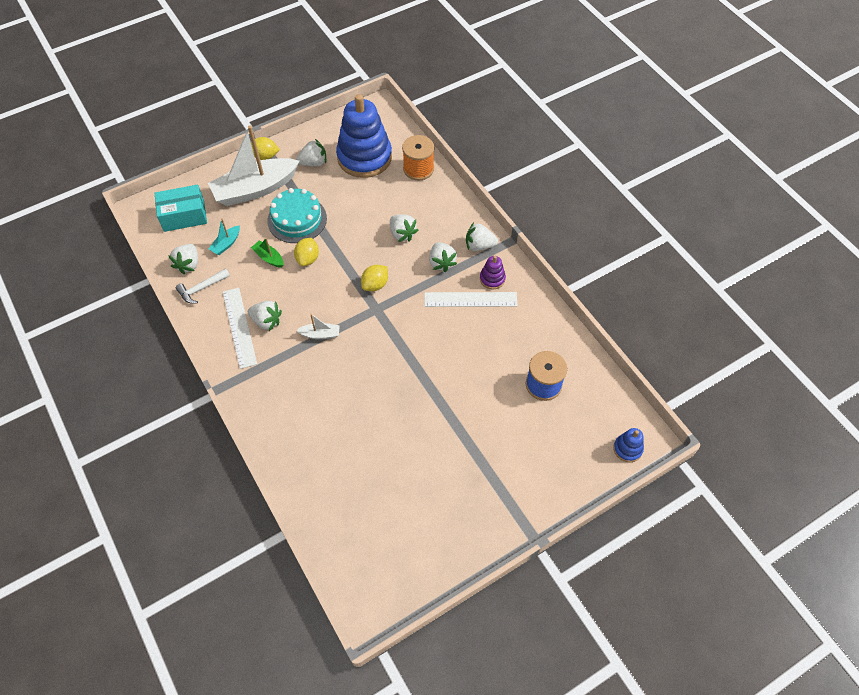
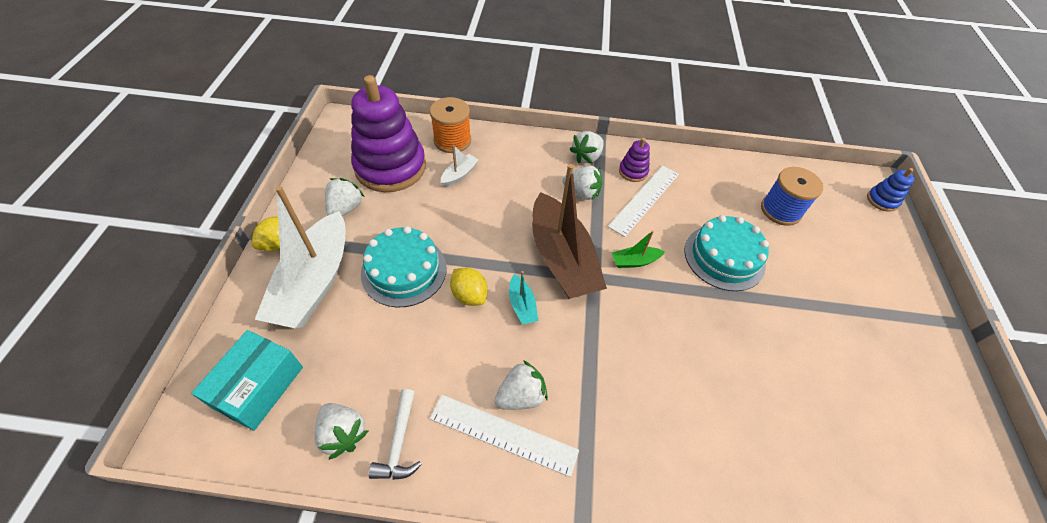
camera: 55 degrees left, 5 degrees down
turquoise boat [208,218,240,255] -> turquoise boat moved to [509,271,538,325]
green boat [251,238,283,268] -> green boat moved to [612,230,665,268]
white boat [296,314,340,339] -> white boat moved to [441,145,479,187]
blue stacking toy [336,94,392,178] -> purple stacking toy [351,75,426,192]
yellow lemon [361,265,388,291] -> brown boat [532,164,607,299]
white strawberry [390,214,418,242] -> none
none -> turquoise cake [684,215,769,291]

